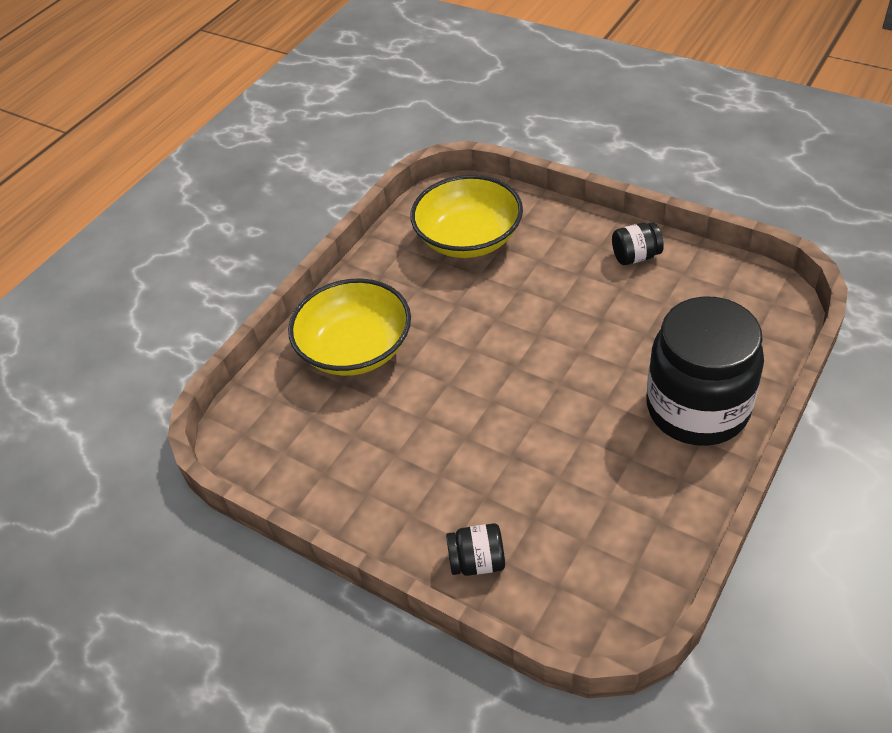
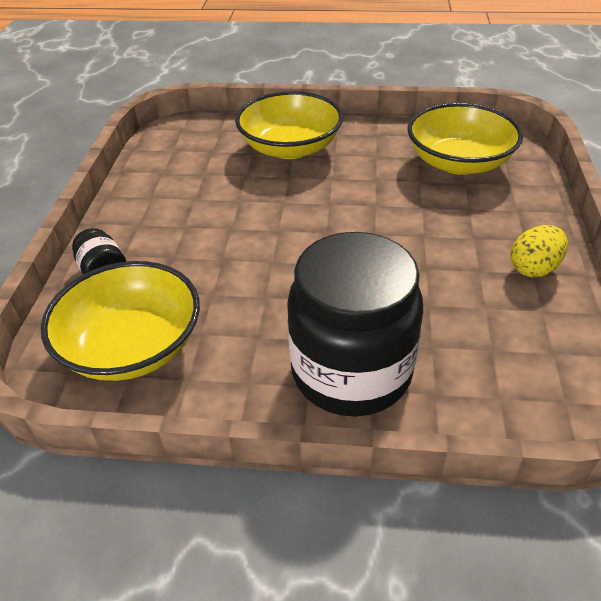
camera: 60 degrees right, 5 degrees down
black jar [612,222,664,265] -> yellow egg [510,225,568,277]
none -> yellow bowl [41,261,200,381]

